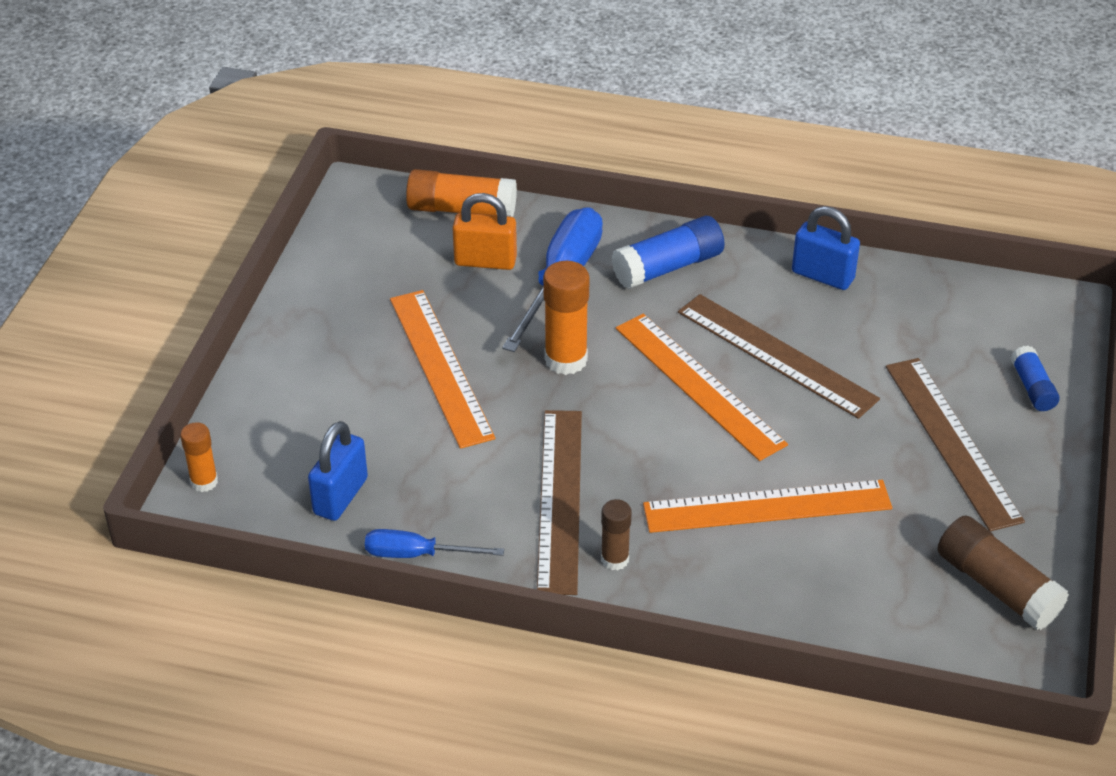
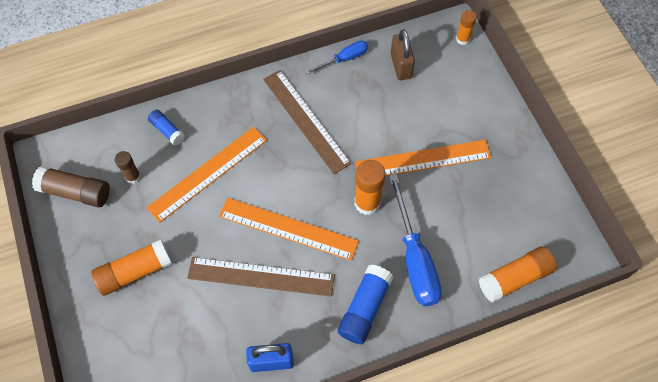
camera: 145 degrees right, 20 degrees up
blue padlock [308,421,368,521] -> brown padlock [390,29,415,80]
orange ruler [390,290,495,449] -> orange ruler turned 45 degrees counterclockwise [355,139,492,176]
orange padlock [452,193,517,270] -> none
brown glue stick [601,499,632,570] -> brown glue stick moved to [115,151,141,184]
brown ruler [886,358,1025,531] -> orange glue stick [91,239,172,296]
blue glue stick [1011,346,1060,411] -> blue glue stick moved to [148,110,185,145]

